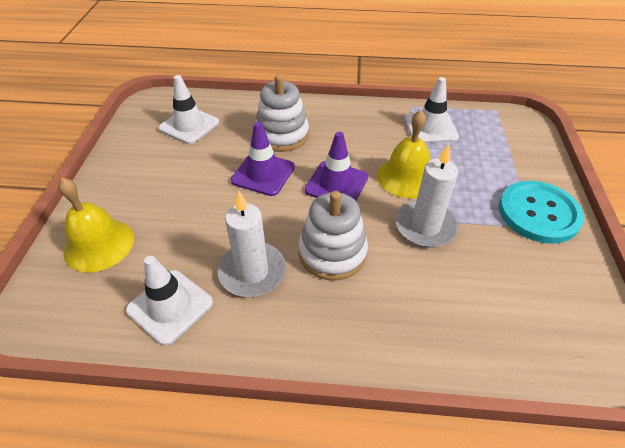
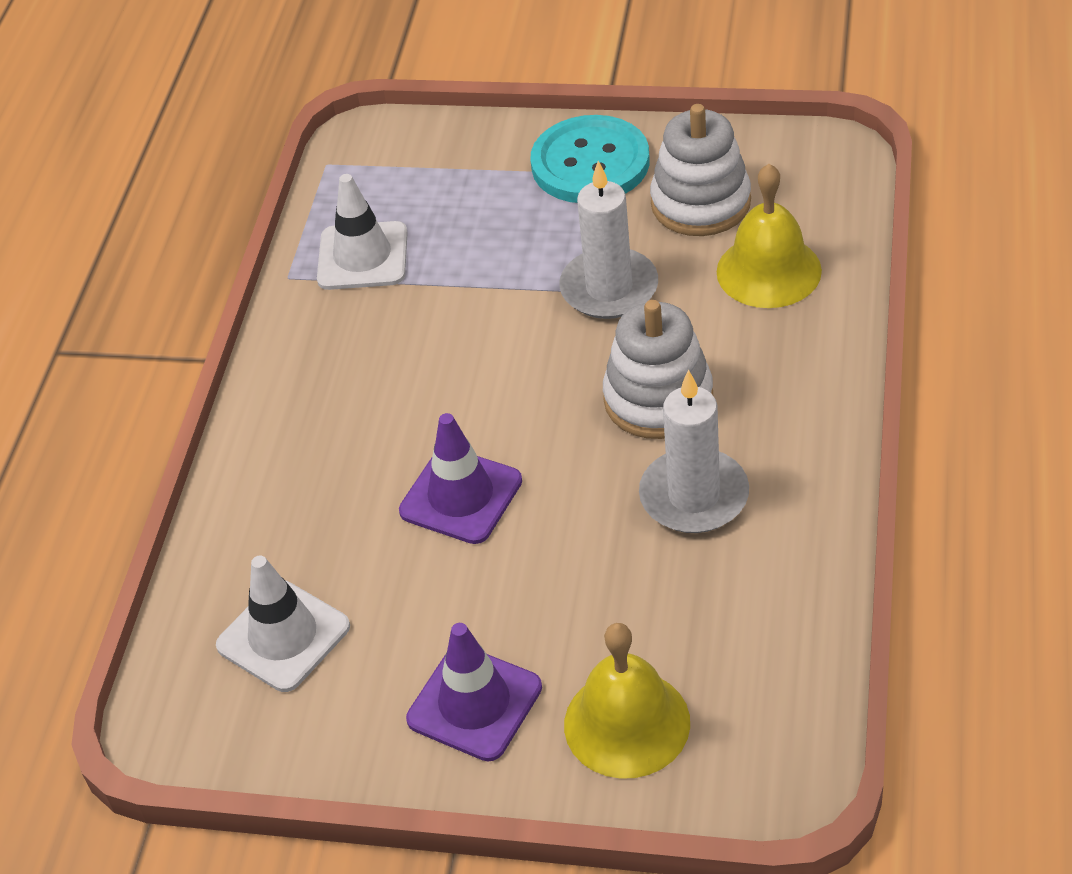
camera: 80 degrees left, 0 degrees up
white traffic cone [126,256,213,346] -> none
white stacking toy [255,75,309,152] -> white stacking toy moved to [650,104,751,236]
purple traffic cone [305,132,368,201] -> purple traffic cone moved to [406,623,542,761]
yellow bell [377,110,430,199] -> yellow bell moved to [717,164,822,308]

